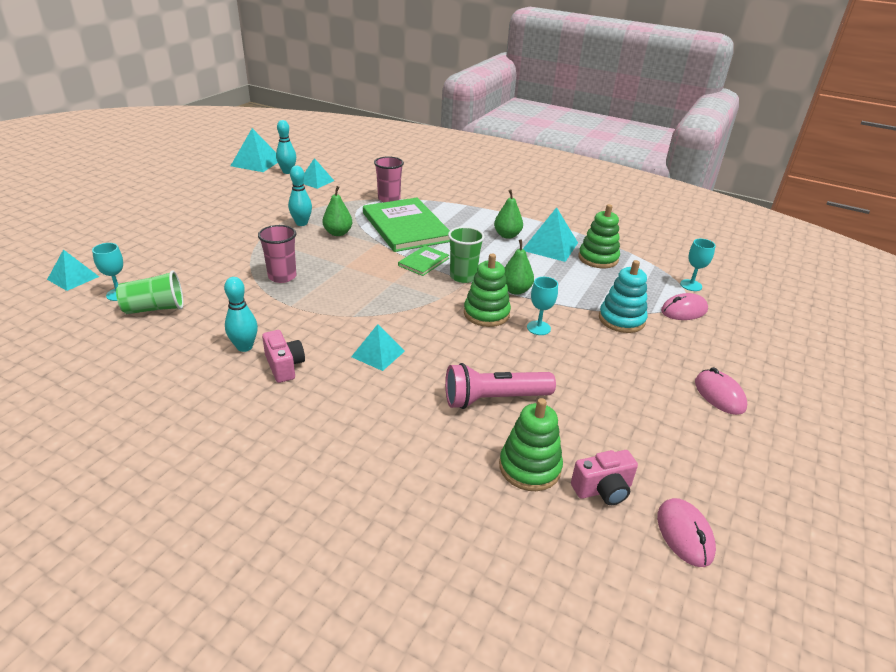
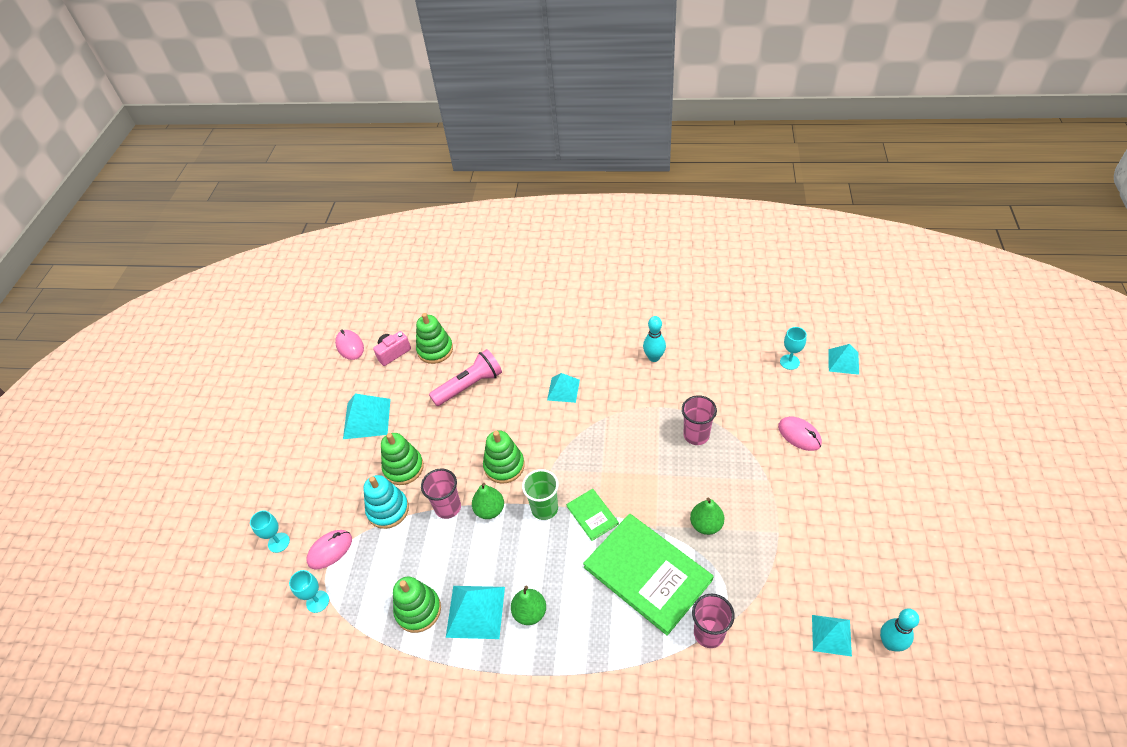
camera: 165 degrees right, 15 degrees up
green cup [116,270,183,314] -> none
turquoise pyramid [231,128,278,172] -> turquoise pyramid moved to [343,394,391,439]
pink camera [262,330,305,383] -> none
turquoise bowling pin [288,166,312,226] -> none
green book [398,246,449,276] -> green book turned 45 degrees counterclockwise [566,488,619,541]
turquoise goblet [527,277,558,335] -> turquoise goblet moved to [250,510,290,553]
pink mouse [695,367,747,415] -> pink mouse moved to [778,416,822,451]
none -> green stacking toy [381,433,424,485]
none -> pink cup [421,468,461,519]

